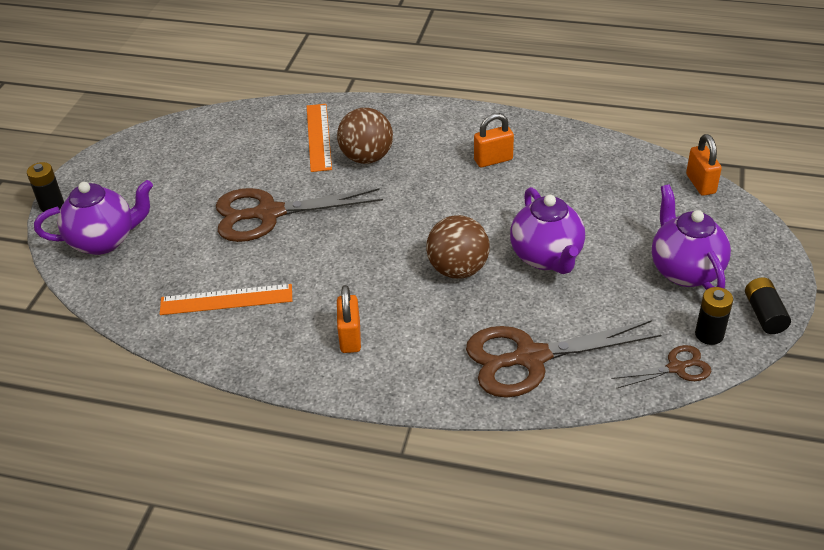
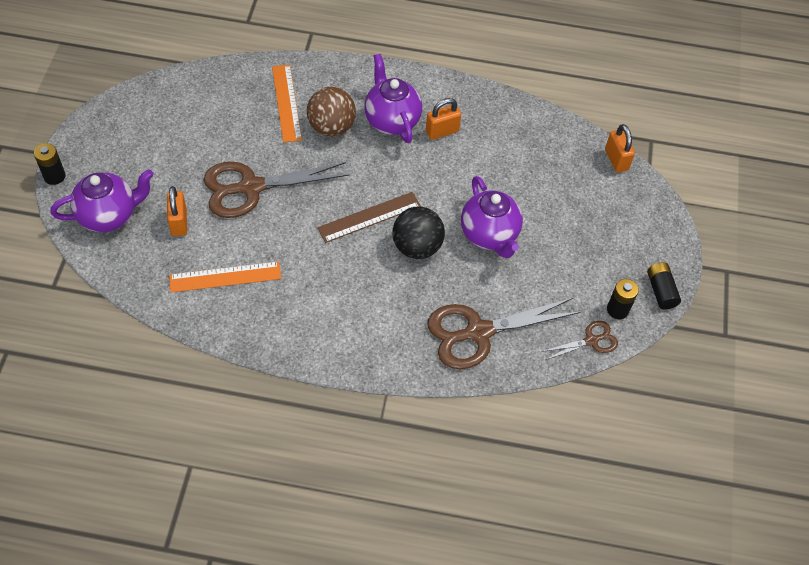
camera: 10 degrees left, 15 degrees up
orange padlock [337,285,361,353] -> orange padlock moved to [167,186,187,236]
brown ball [426,215,490,279] -> black ball [392,206,445,259]
purple teapot [652,184,731,290] -> purple teapot moved to [365,54,422,143]
none -> brown ruler [317,192,421,243]

